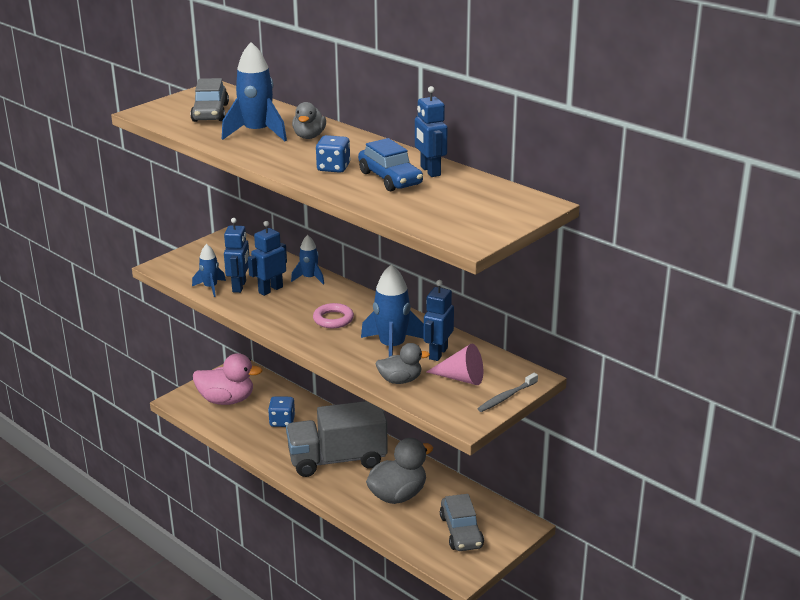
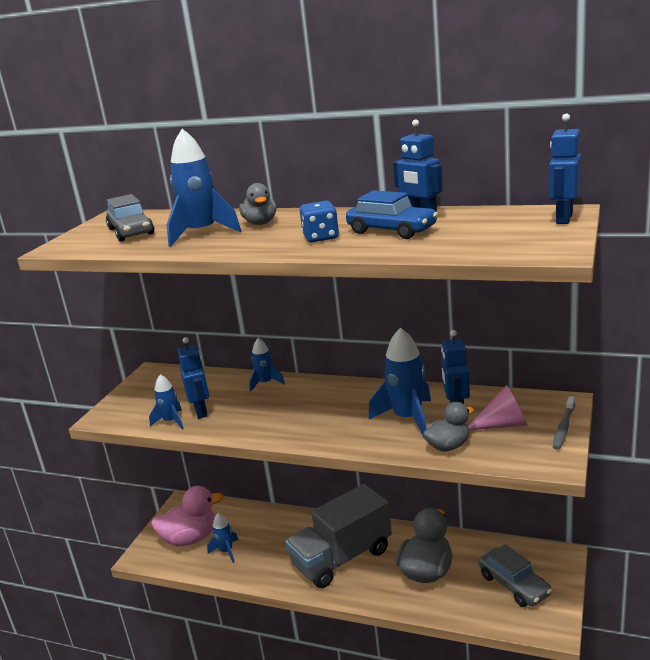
camera: 20 degrees left, 5 degrees down
blue robot [248,221,287,296] -> blue robot moved to [549,114,581,224]
blue dice [268,396,295,427] -> none
pink ring [313,303,354,328] -> none
none -> blue rocket [207,513,238,563]

